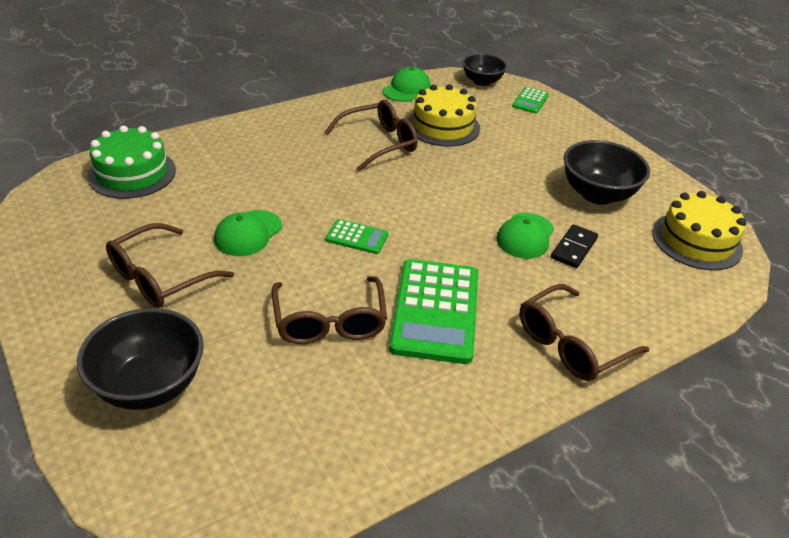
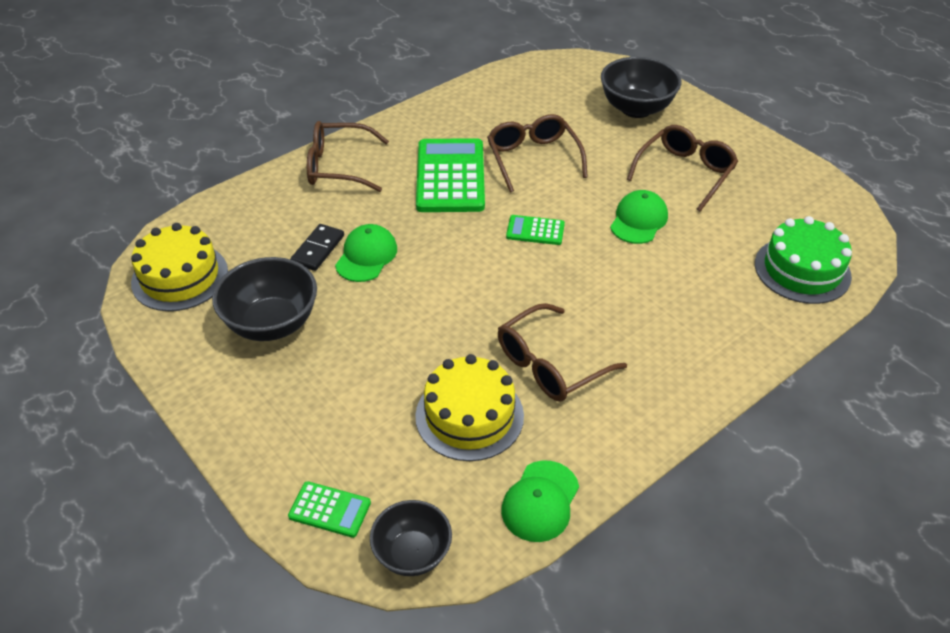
camera: 175 degrees right, 5 degrees up
green calculator [512,87,549,114] -> green calculator turned 90 degrees clockwise [288,481,371,538]
brown glasses [519,284,649,381] -> brown glasses turned 135 degrees counterclockwise [307,121,389,192]

